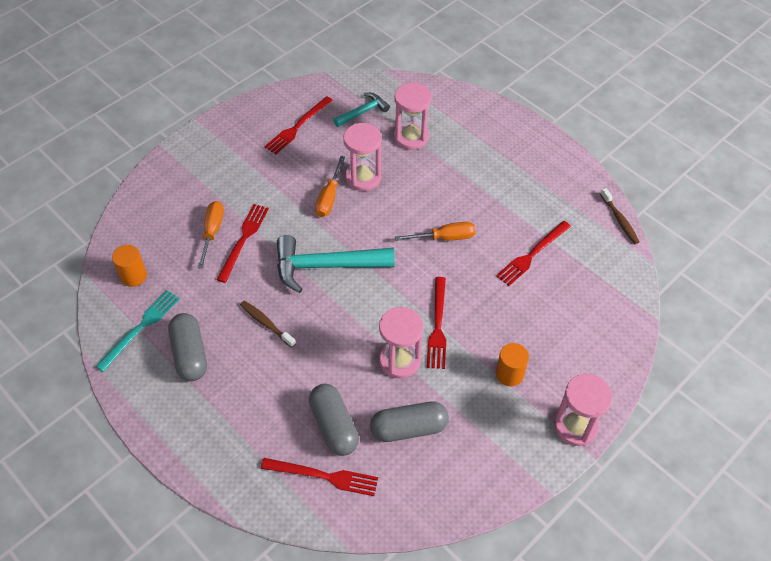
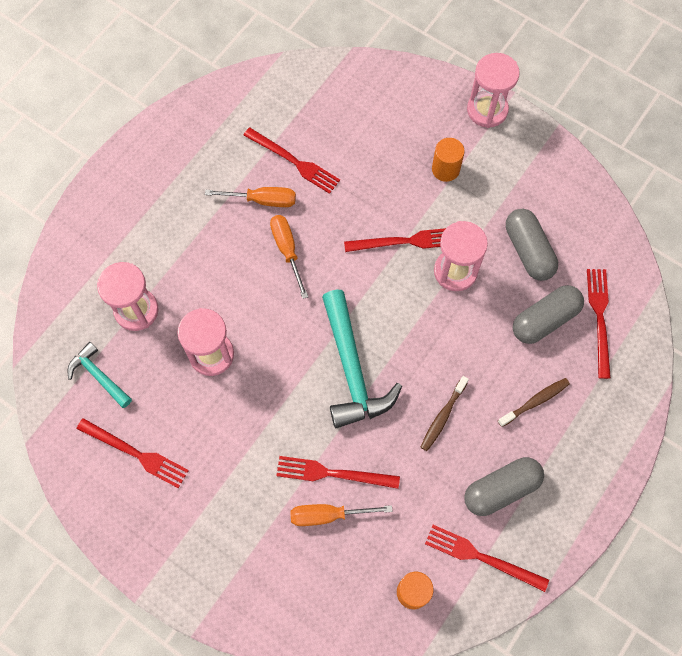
camera: 100 degrees left, 15 degrees up
turquoise fork [96,290,180,372] -> red fork [425,525,549,592]
orange screwdriver [315,156,345,217] -> orange screwdriver moved to [205,187,296,207]
brown toothbrush [600,188,640,244] -> brown toothbrush moved to [498,378,570,427]

